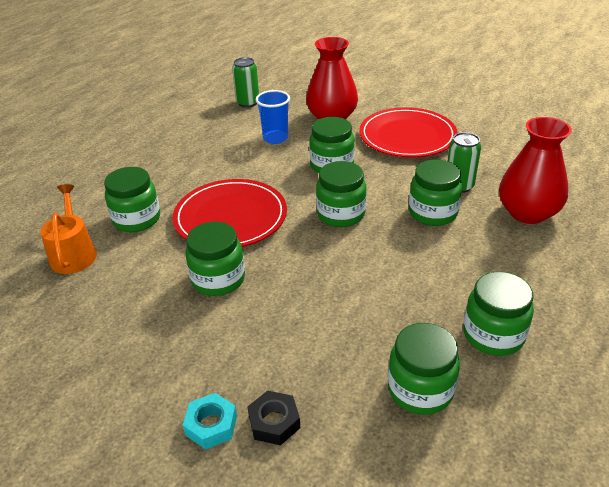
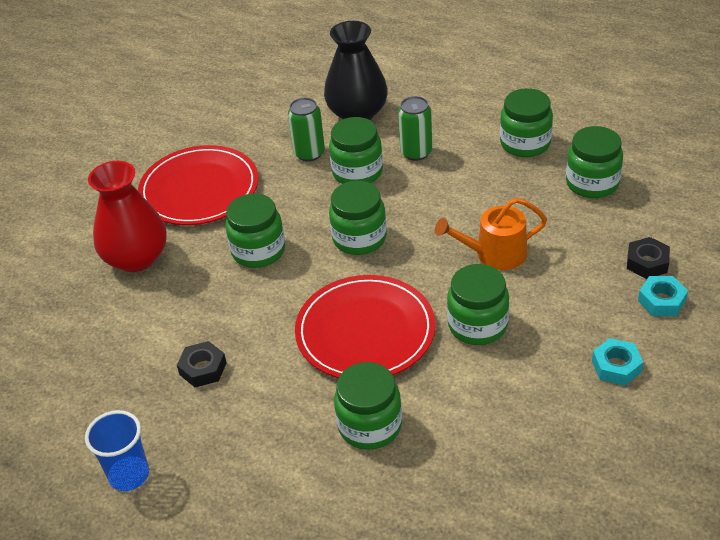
camera: 90 degrees left, 5 degrees up
orange watering can [40,184,97,274] -> orange watering can moved to [435,198,547,270]
green can [232,57,259,108] -> green can moved to [398,96,432,161]
blue cup [256,90,290,144] -> blue cup moved to [85,410,149,491]
red vase [499,117,572,224] -> black vase [324,21,388,120]
none -> black nut [177,341,227,387]
none -> turquoise nut [592,338,643,386]

